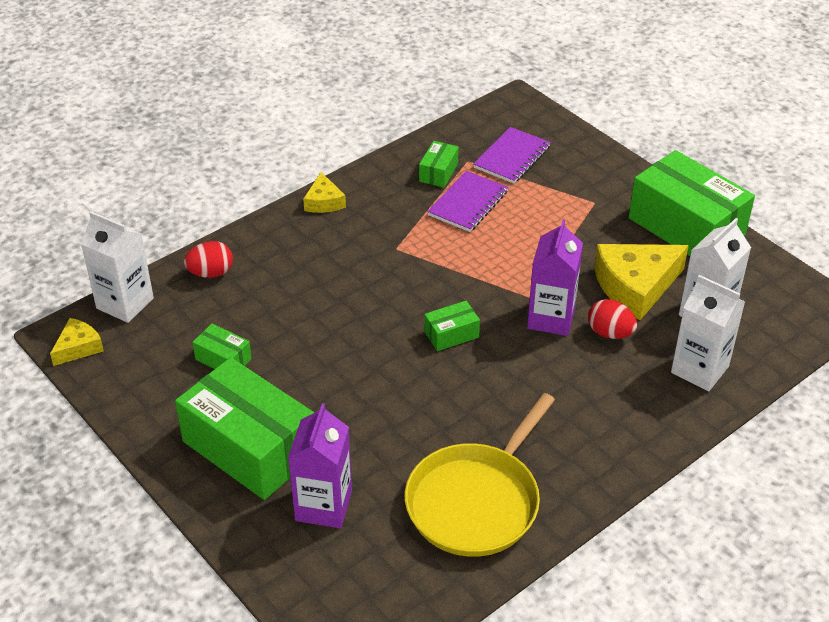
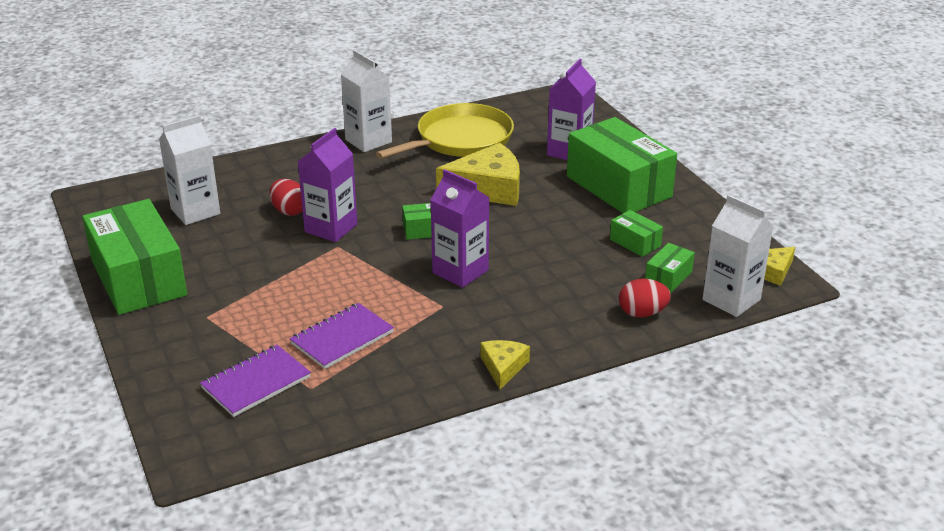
camera: 165 degrees left, 10 degrees down
green box [419,141,459,188] -> green box moved to [645,243,695,293]
yellow cheese [594,244,689,320] -> yellow cheese moved to [436,143,520,206]
white carton [671,275,745,391] -> white carton moved to [341,50,392,152]
none -> purple carton [431,169,490,288]

